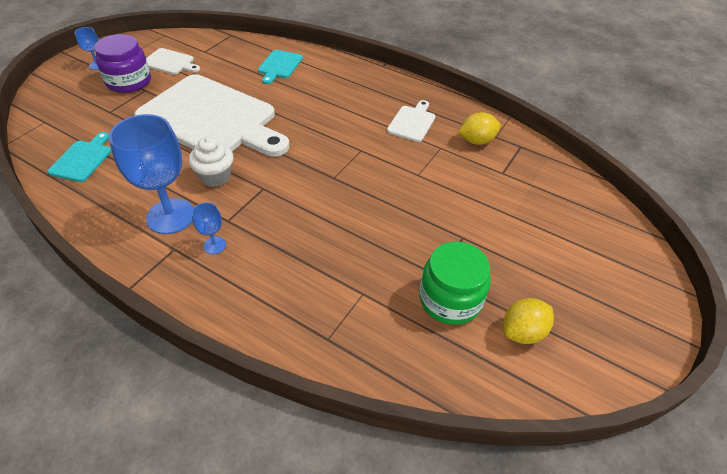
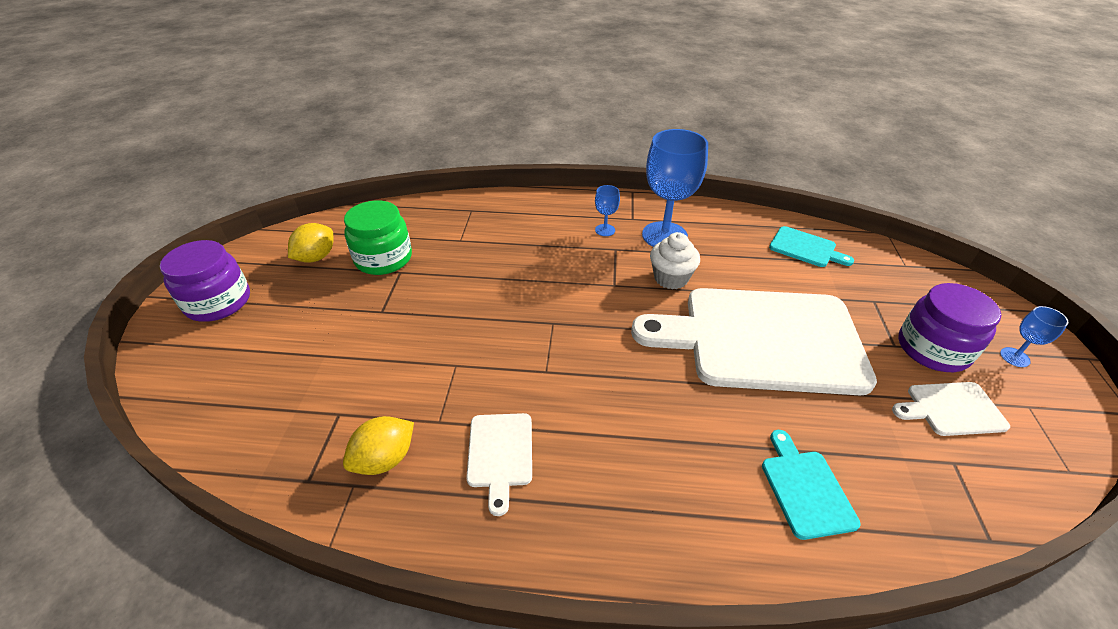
camera: 155 degrees right, 5 degrees down
turquoise cutting board [48,132,112,182] -> turquoise cutting board turned 45 degrees counterclockwise [769,226,854,267]
none -> purple jar [160,240,250,322]

